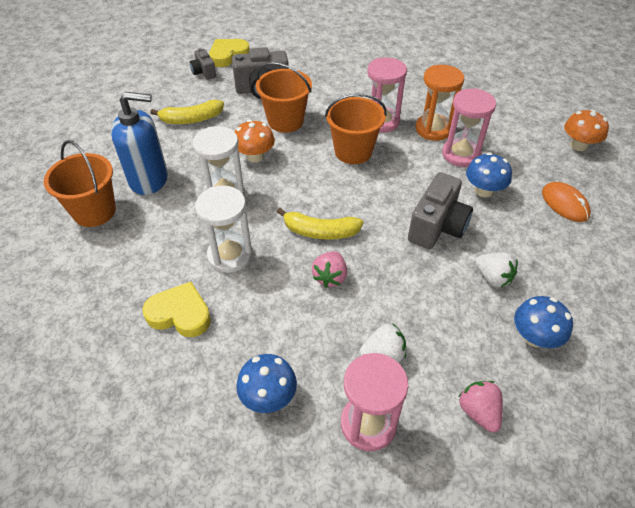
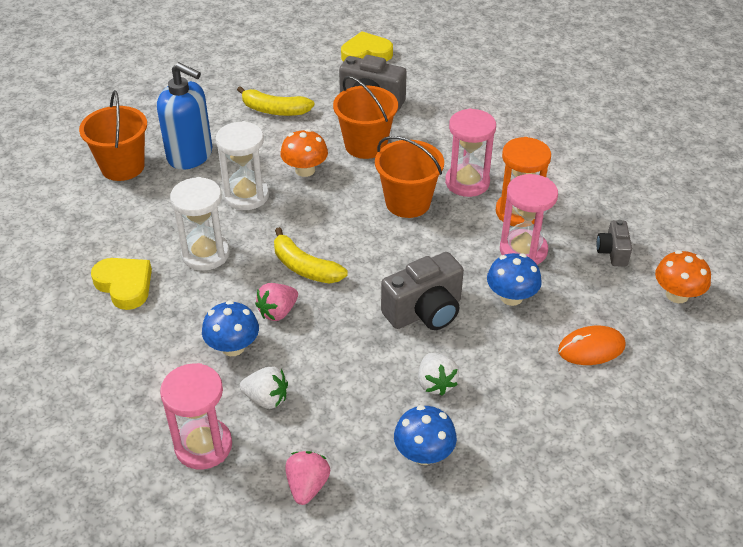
camera: 30 degrees right, 5 degrees down
grey camera [190,48,216,80] -> grey camera moved to [597,220,632,267]
blue mushroom [236,354,297,413] -> blue mushroom moved to [202,301,259,356]
orange mouse [542,182,591,222] -> orange mouse turned 75 degrees clockwise [558,326,626,365]

